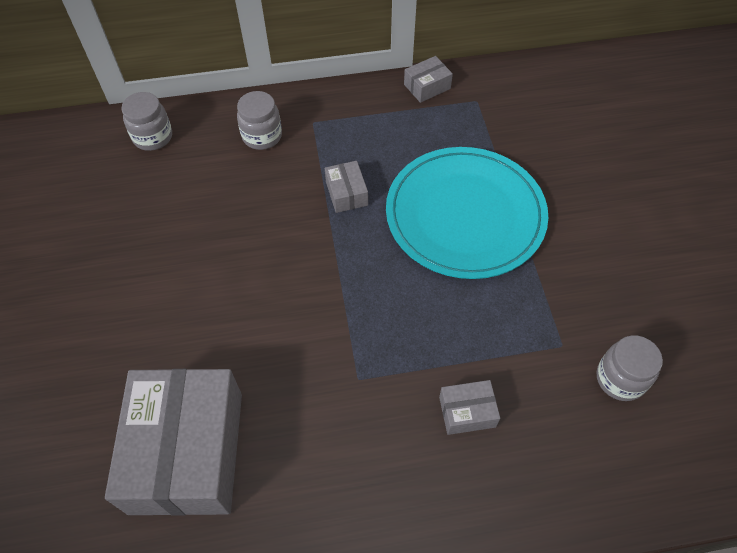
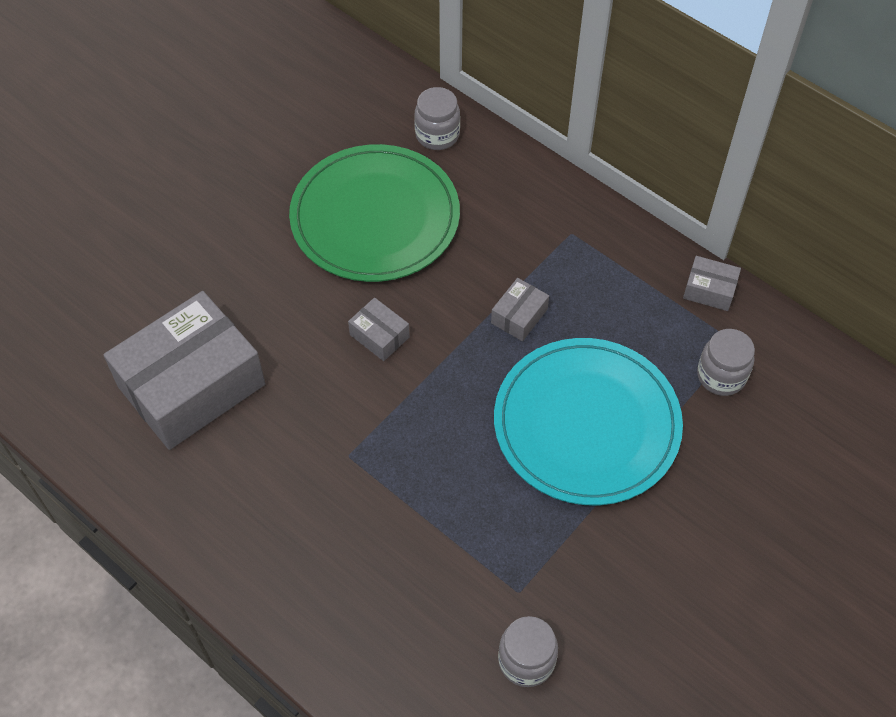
camera: 50 degrees right, 0 degrees up
grey jar [237,91,282,150] -> grey jar moved to [697,329,755,396]
grey box [439,380,500,435] -> grey box moved to [348,297,410,361]
none -> green plate [289,144,460,282]

